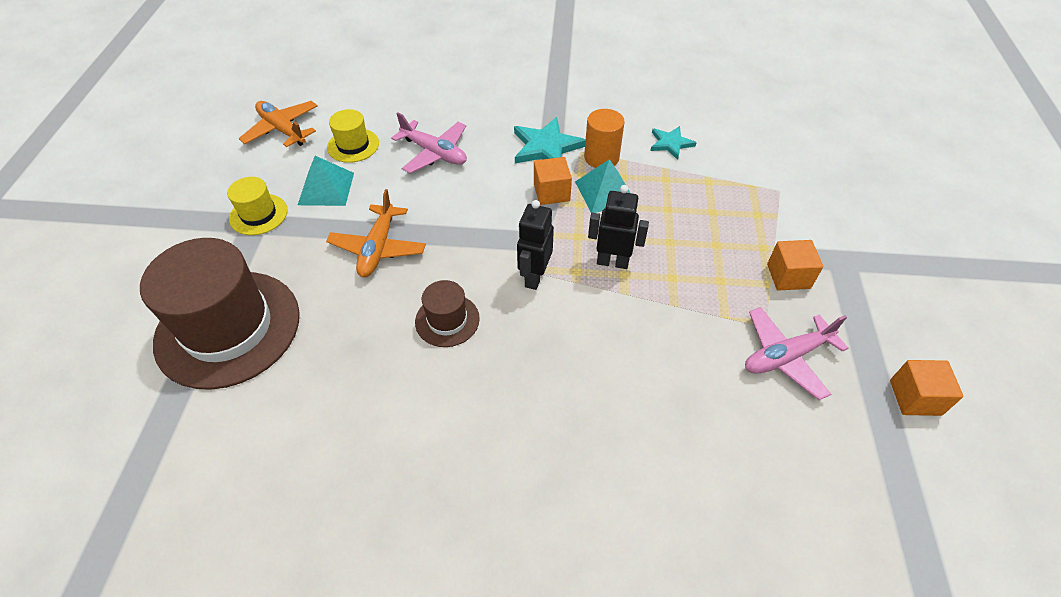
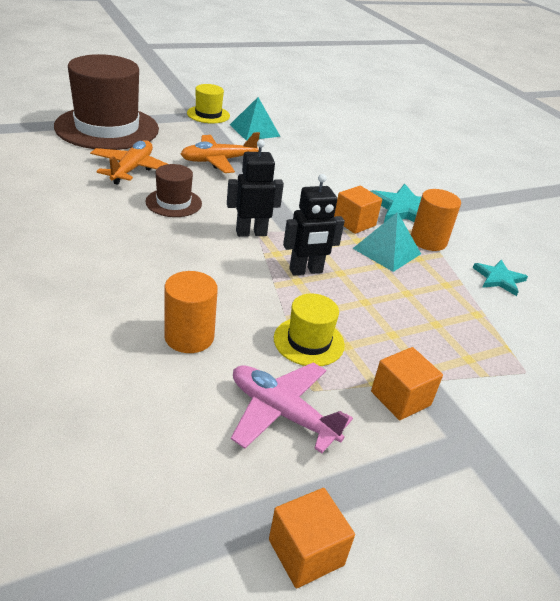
camera: 55 degrees right, 15 degrees down
orange plane [238,101,318,147] -> orange plane moved to [90,140,167,185]
yellow hat [327,109,379,163] -> yellow hat moved to [274,293,345,366]
pink plane [391,113,467,173] -> none
black robot [588,185,649,269] -> black robot turned 90 degrees clockwise [283,174,345,276]
none -> orange cylinder [164,271,218,353]

